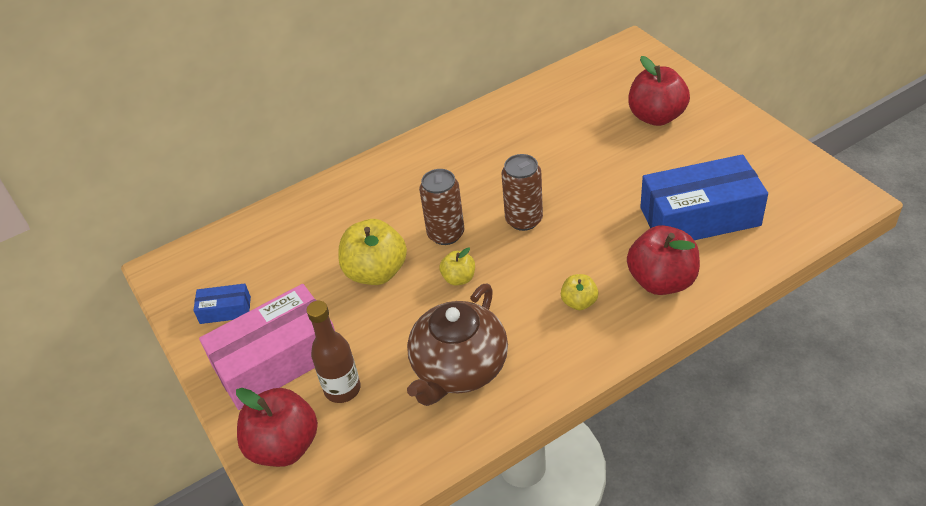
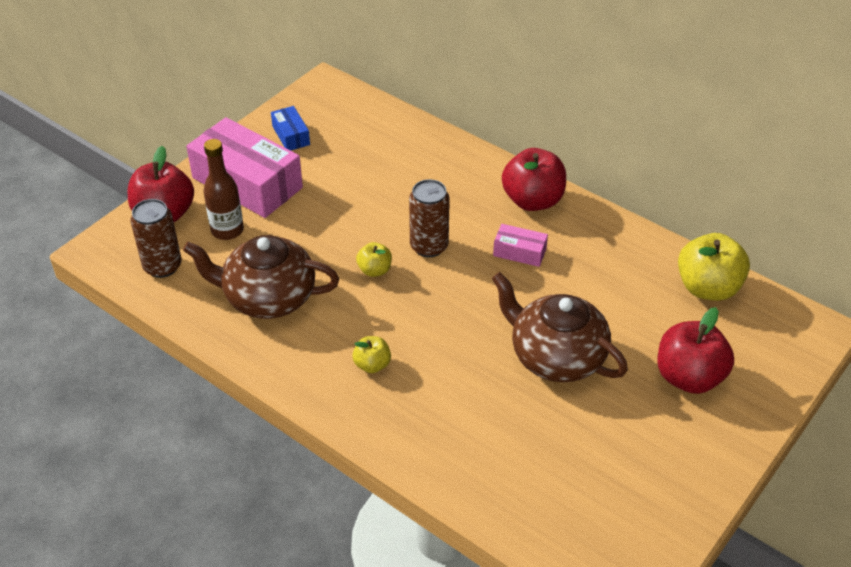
camera: 65 degrees right, 0 degrees up
yellow apple [338,219,407,285] -> yellow apple moved to [678,233,750,301]
brown can [502,154,543,231] -> brown can moved to [130,199,182,278]
red apple [627,225,700,295] -> red apple moved to [502,148,566,211]
blue box [640,154,768,240] -> none
none -> brown teapot [492,272,628,382]
none -> pink box [493,224,548,267]

